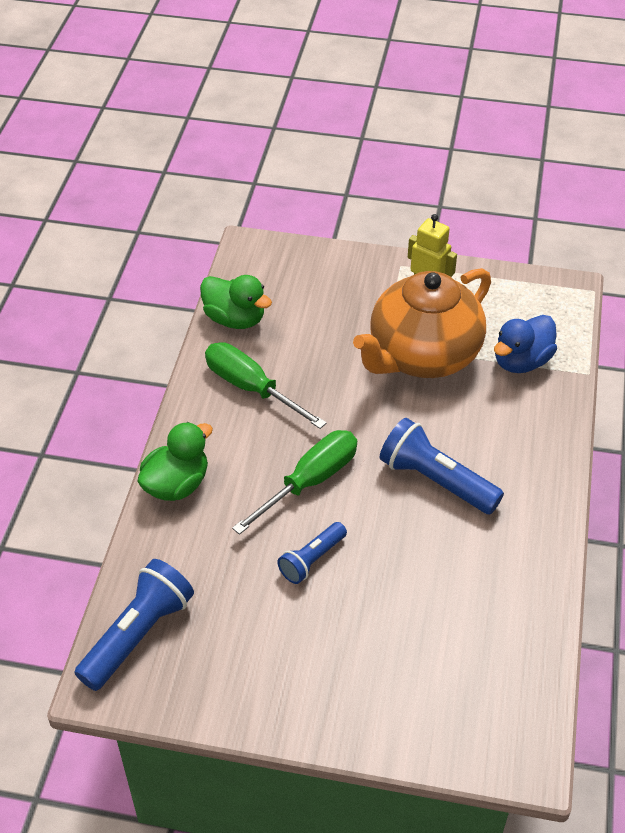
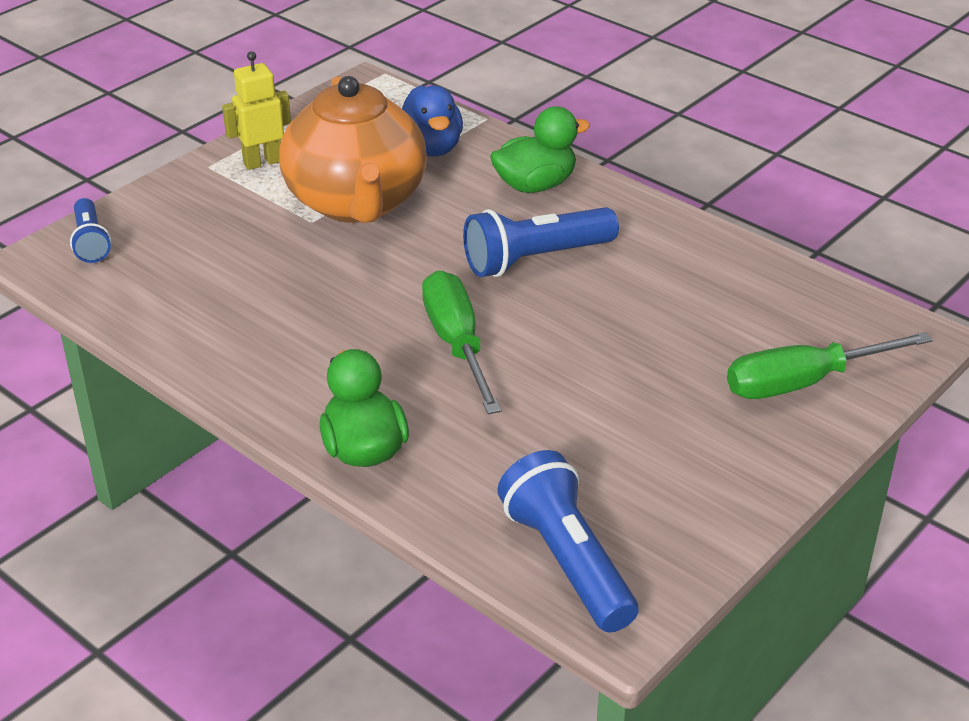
camera: 60 degrees left, 10 degrees down
green duck [200,275,272,329] -> green duck moved to [490,106,590,193]
green screwdriver [205,342,327,429] -> green screwdriver moved to [727,332,933,399]
blue flashlight [277,522,347,584] -> blue flashlight moved to [70,198,111,263]

